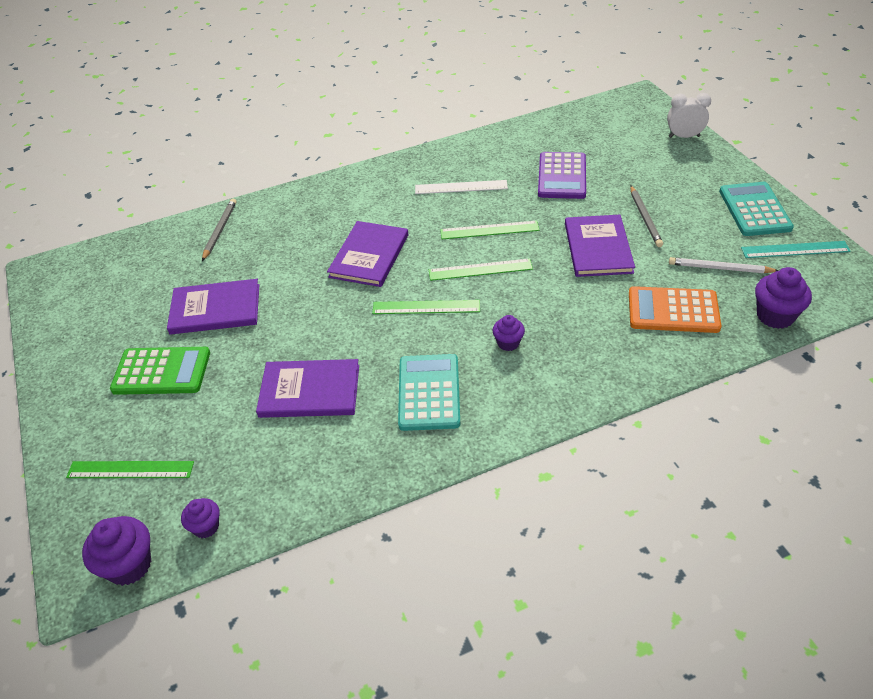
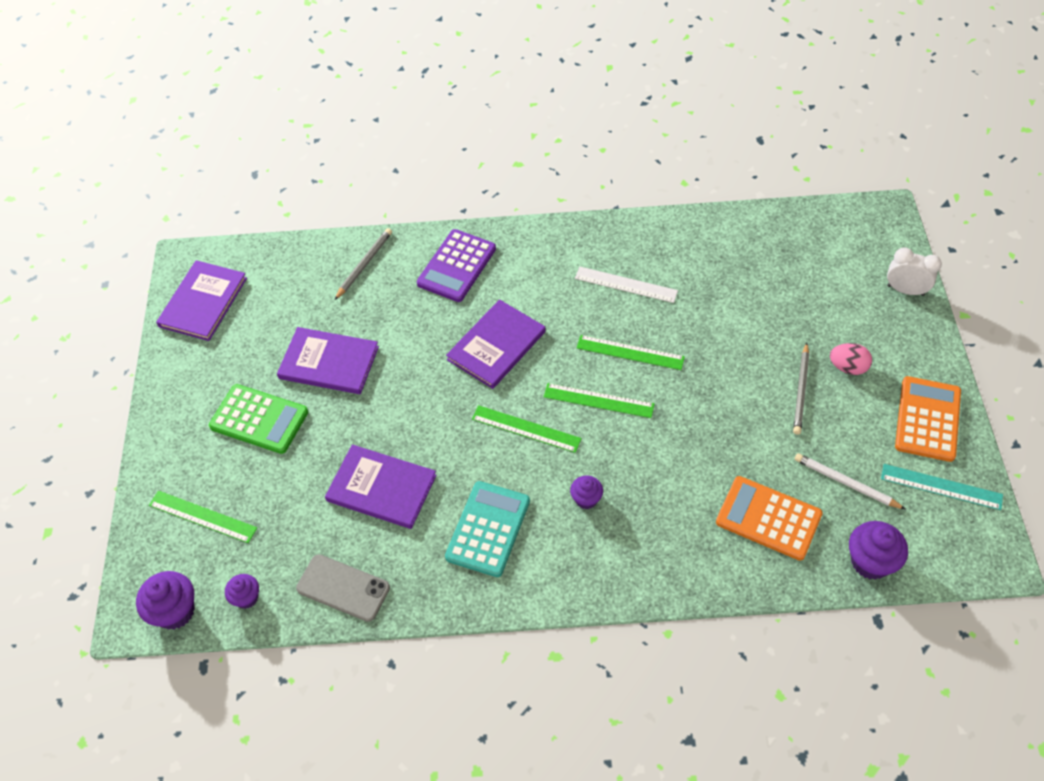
camera: 20 degrees right, 10 degrees up
purple calculator [538,152,586,199] -> purple calculator moved to [417,229,496,302]
purple book [565,215,635,277] -> purple book moved to [156,260,247,341]
turquoise calculator [719,182,794,236] -> orange calculator [895,376,961,462]
none -> grey phone [296,554,390,622]
none -> pink egg [830,343,872,375]

